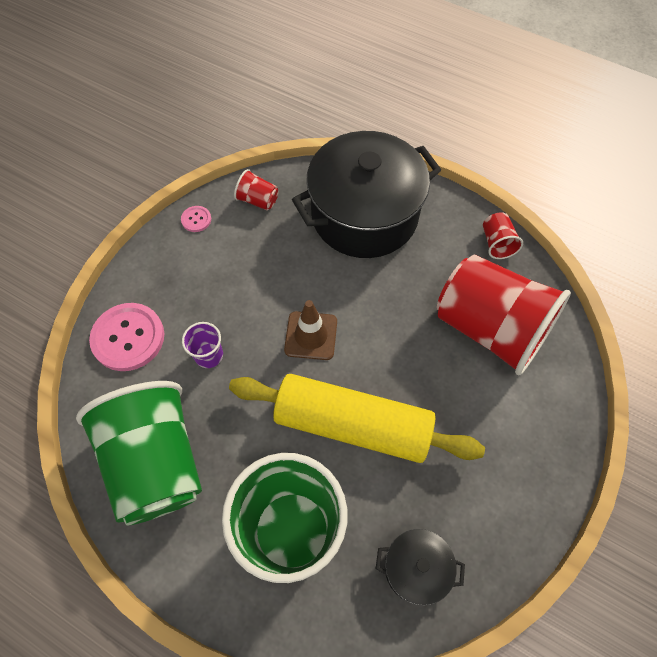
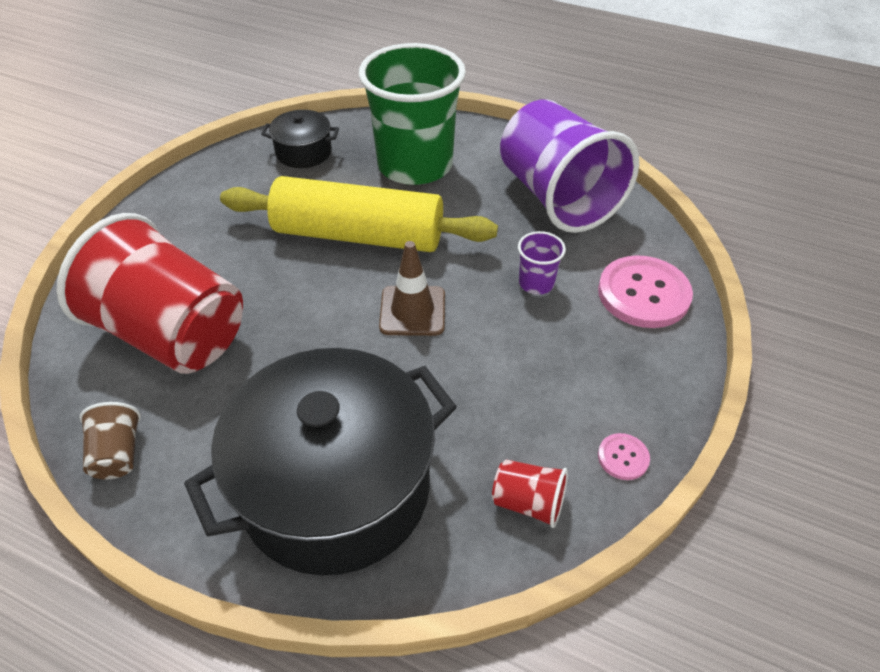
camera: 175 degrees right, 15 degrees down
green cup [76,381,202,525] -> purple cup [500,99,639,233]
red cup [483,212,523,259] -> brown cup [79,402,141,479]

